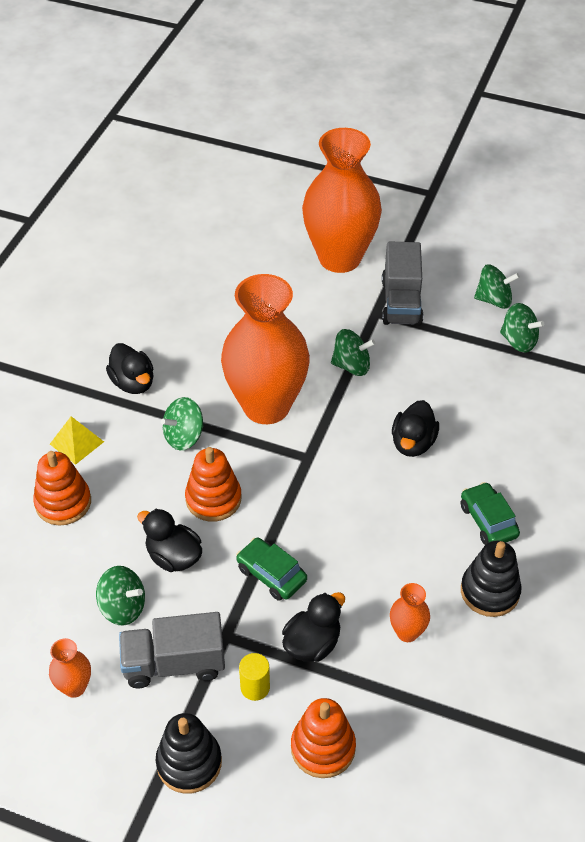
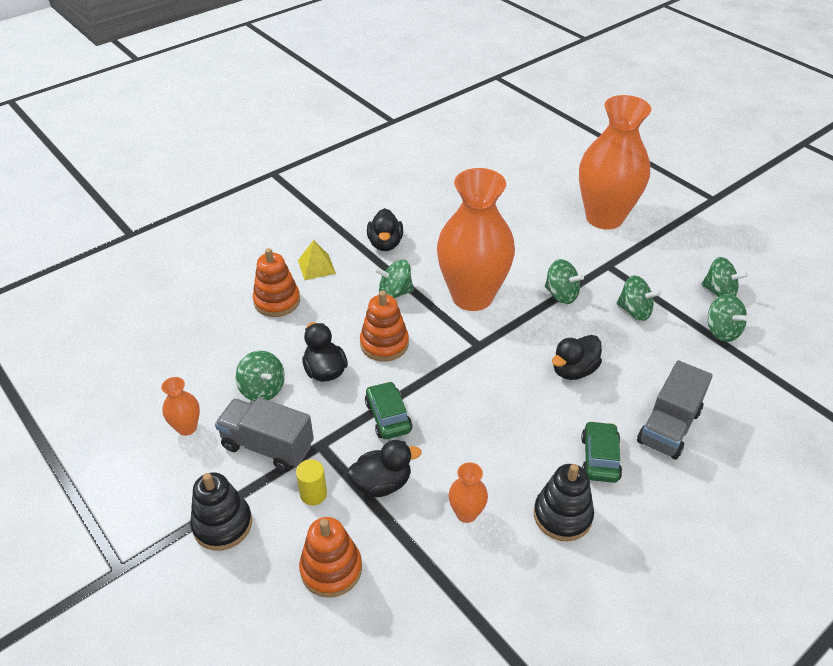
camera: 30 degrees right, 5 degrees down
grey truck [382,242,423,326] -> grey truck moved to [637,360,713,459]
none -> green spinning top [617,275,661,321]

